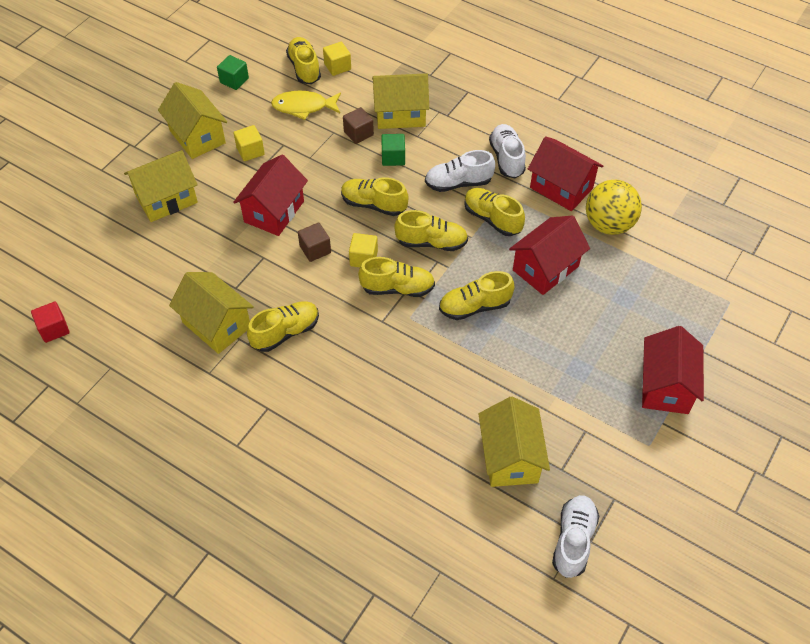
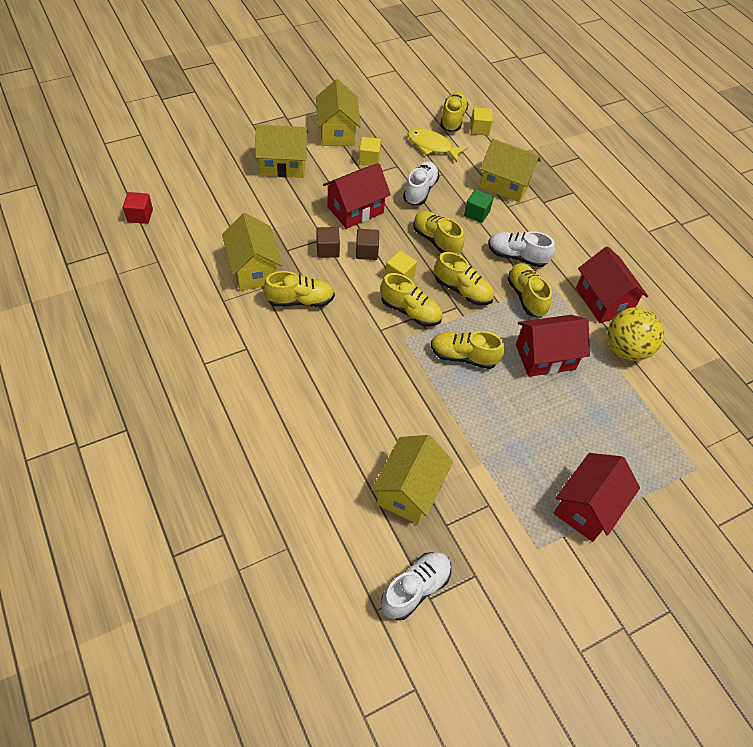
camera: 25 degrees right, 0 degrees up
green cube [217,55,249,90] -> none
brown cube [343,107,374,144] -> brown cube moved to [316,227,340,258]
white shoe [489,124,526,178] -> white shoe moved to [403,161,439,205]

